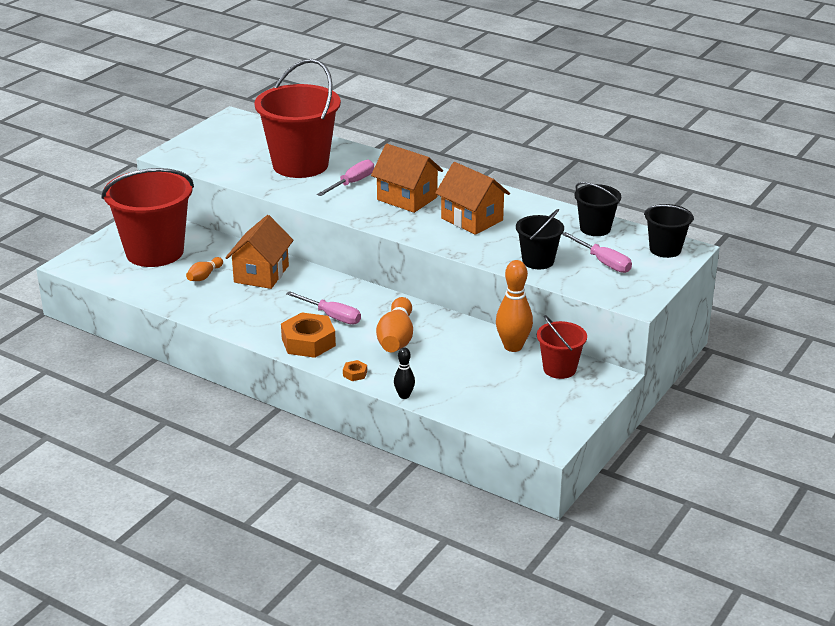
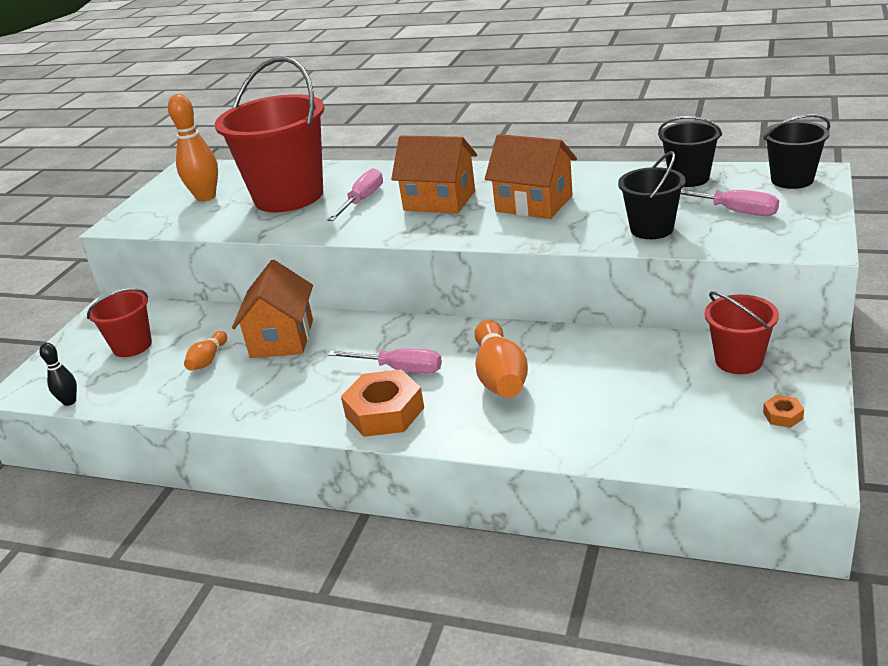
camera: 10 degrees left, 0 degrees up
red bucket [101,168,194,267] -> red bucket [87,288,152,357], size x0.51
orange nut [343,360,367,381] -> orange nut moved to [763,395,804,428]
black bowling pin [394,347,415,399] -> black bowling pin moved to [39,343,77,406]
orange bowling pin [496,260,533,352] -> orange bowling pin moved to [168,94,218,202]

